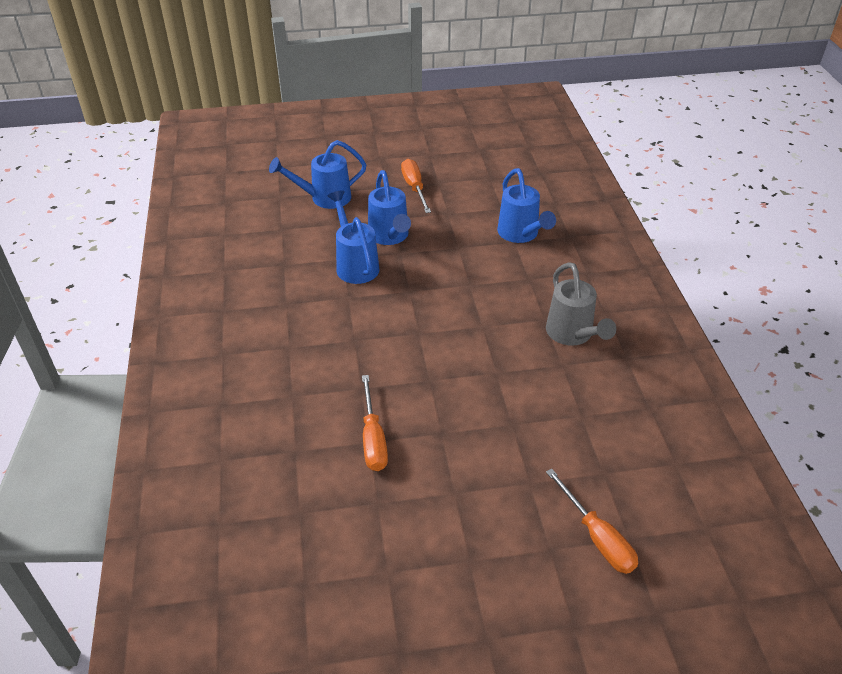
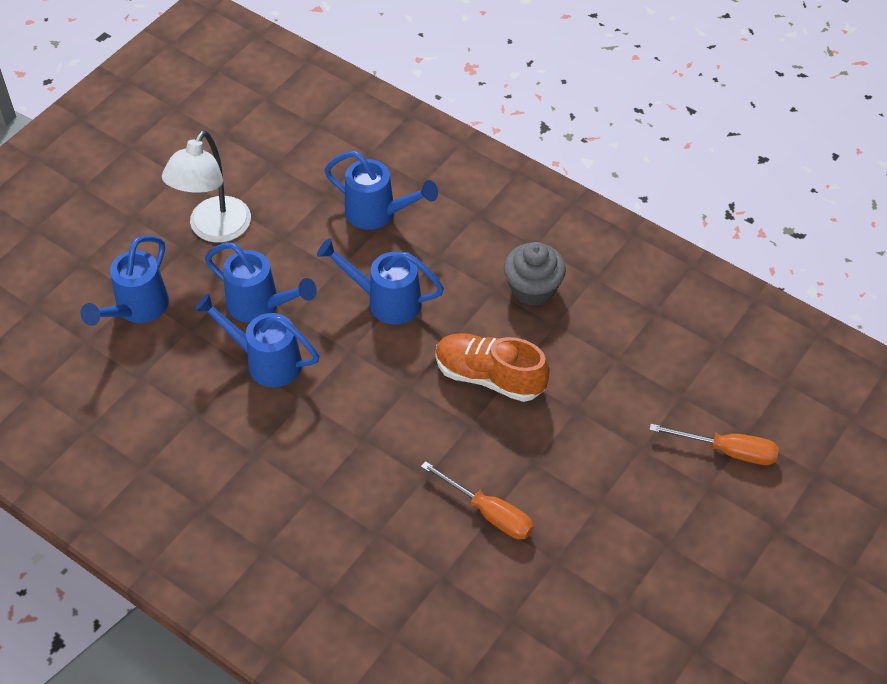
camera: 45 degrees left, 10 degrees up
orange screwdriver [401,159,431,213] -> white lamp [162,130,251,243]
grey watering can [546,262,616,345] -> grey cupcake [504,242,566,306]
none -> blue watering can [317,238,444,325]
none -> orange shoe [435,333,550,402]

